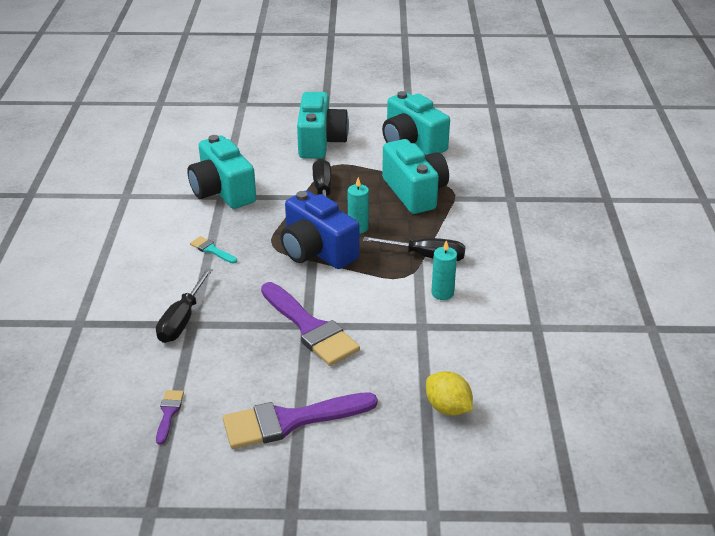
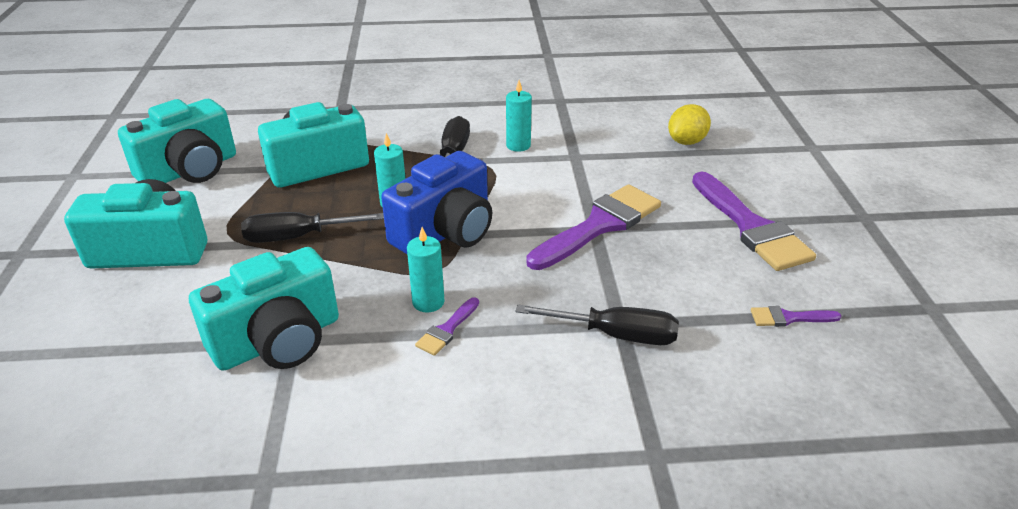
camera: 95 degrees left, 0 degrees up
turquoise brush [190,236,237,264] -> purple brush [415,297,479,356]
none -> turquoise candle [407,227,445,312]

